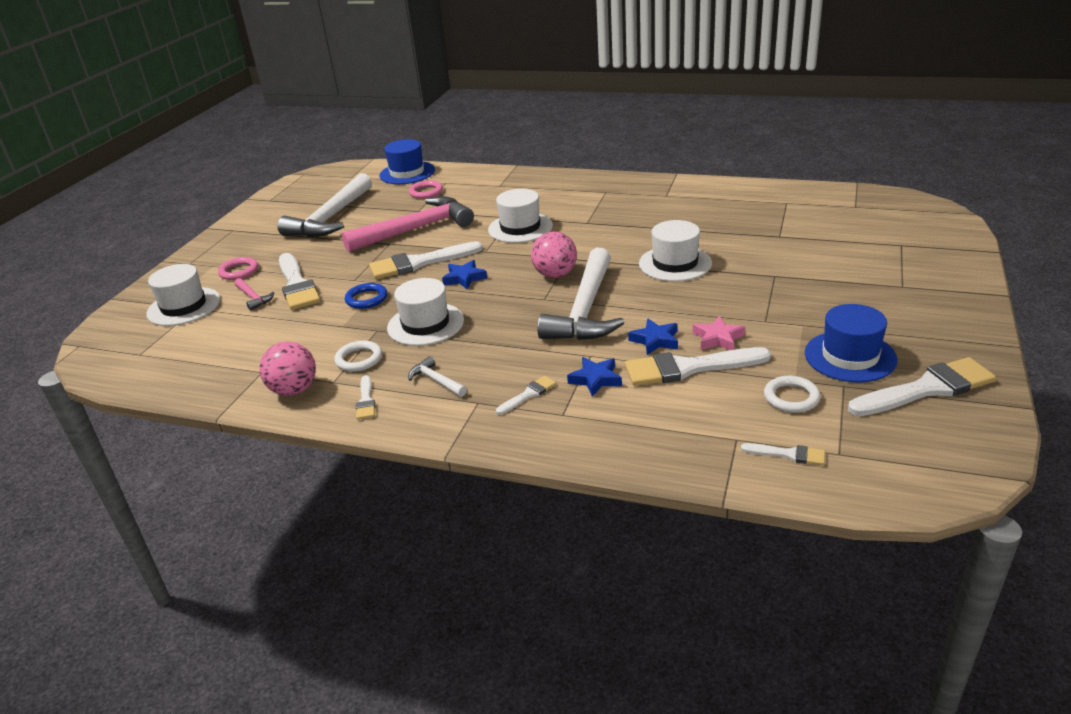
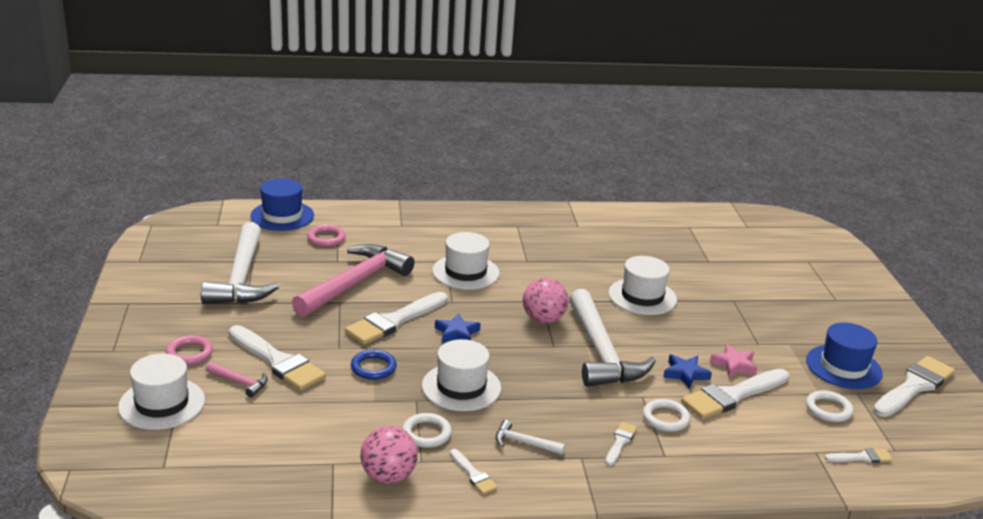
camera: 30 degrees left, 5 degrees down
blue star [567,357,622,397] -> white ring [643,399,690,432]

